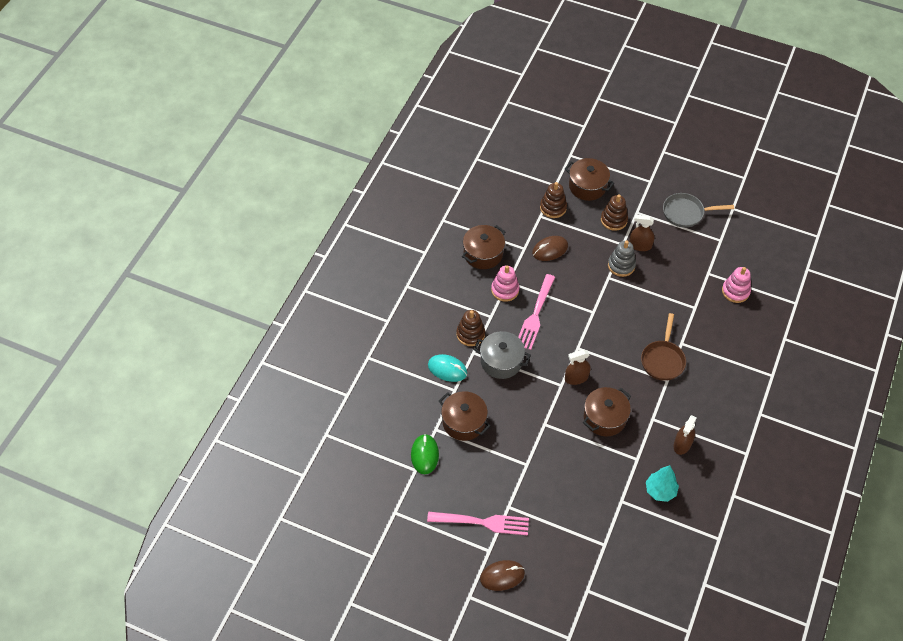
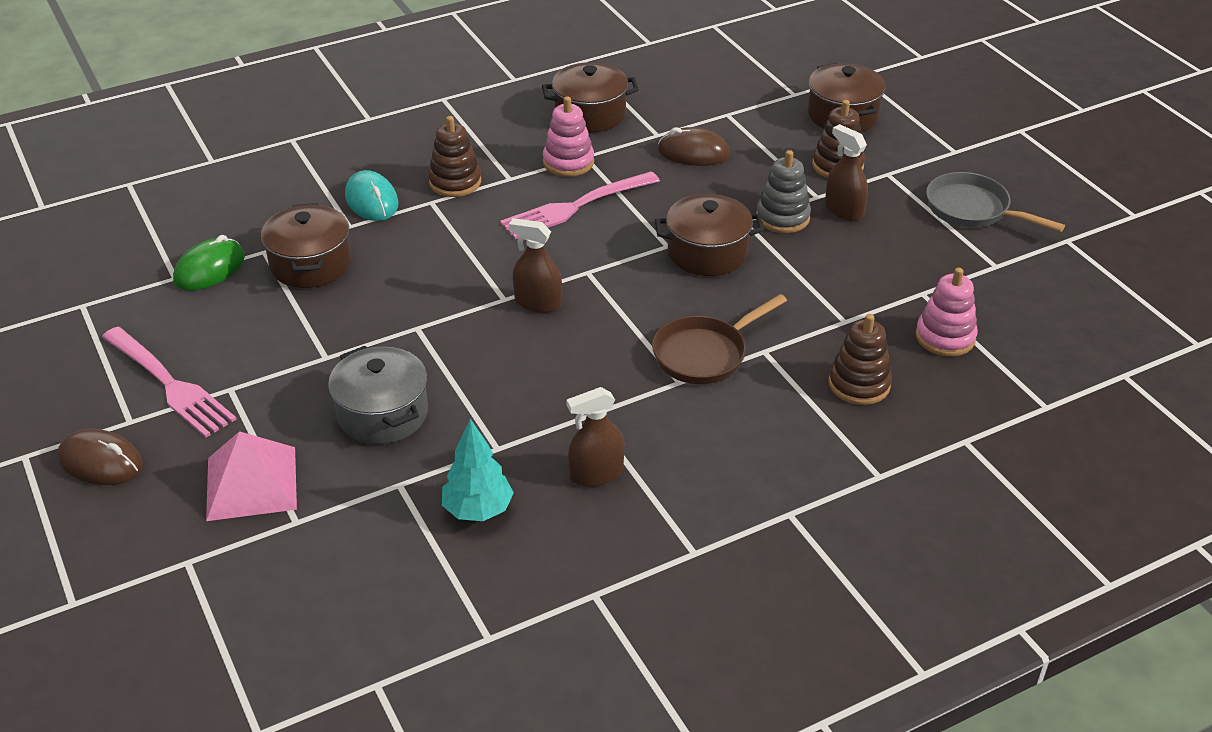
camera: 40 degrees right, 15 degrees down
grey pot [474,331,531,379] -> grey pot moved to [328,346,428,444]
brown stacking toy [540,182,567,218] -> brown stacking toy moved to [828,314,892,405]
brown pot [583,387,631,436] -> brown pot moved to [655,194,764,276]
none -> pink pyramid [206,431,297,521]

